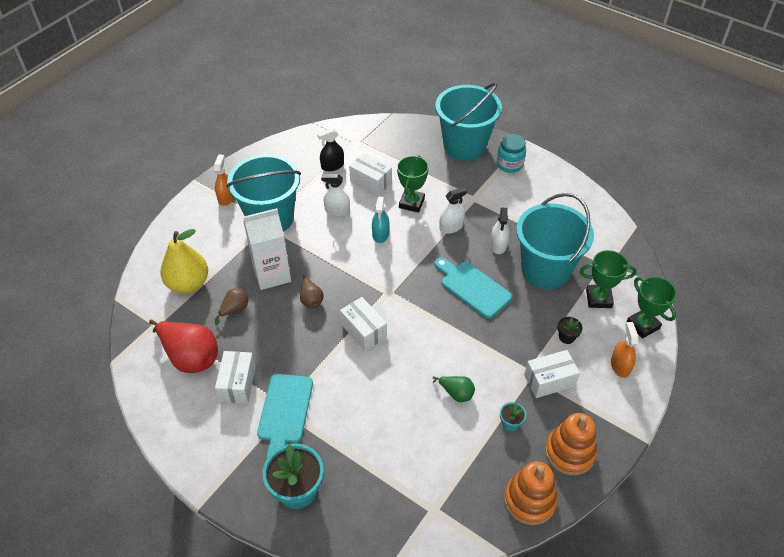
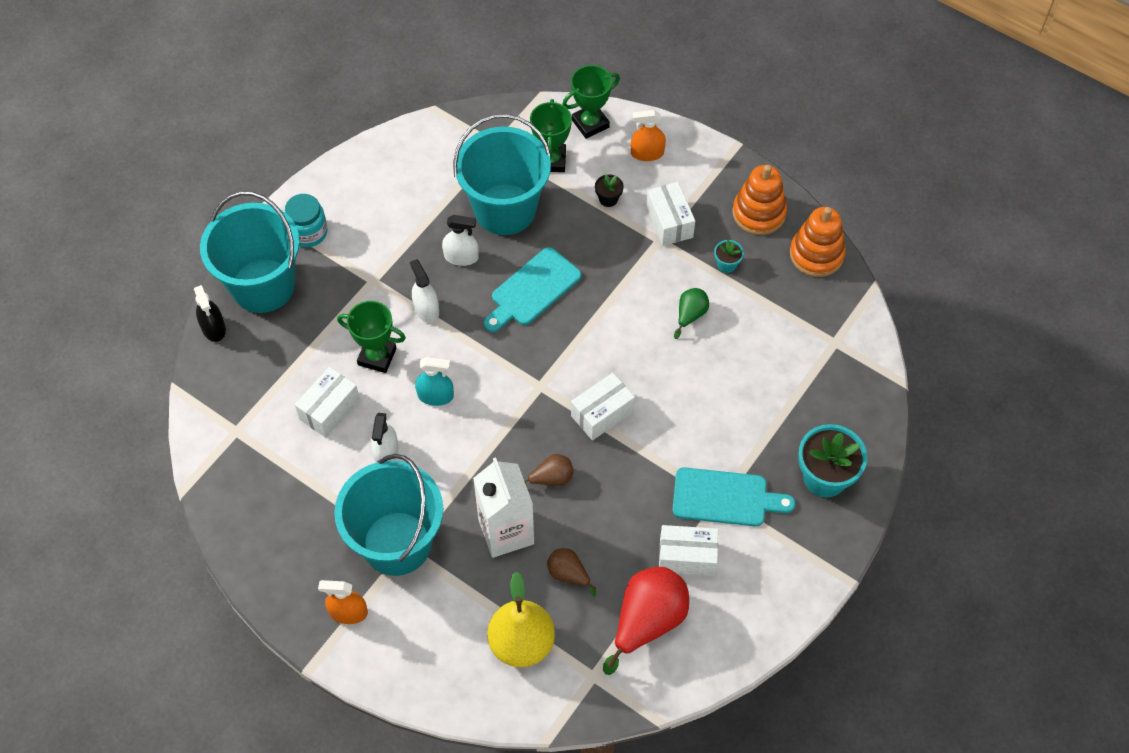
camera: 90 degrees left, 10 degrees up
black spray bottle [318,128,344,171] -> black spray bottle moved to [194,285,226,342]

